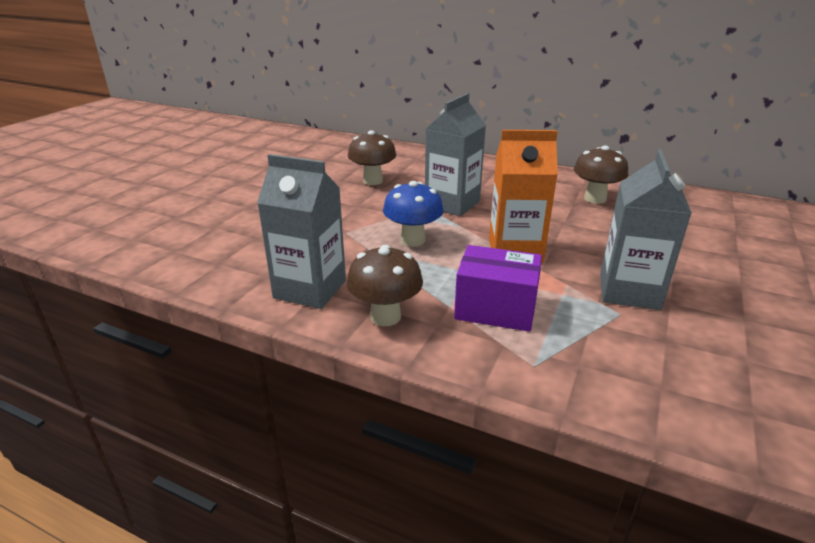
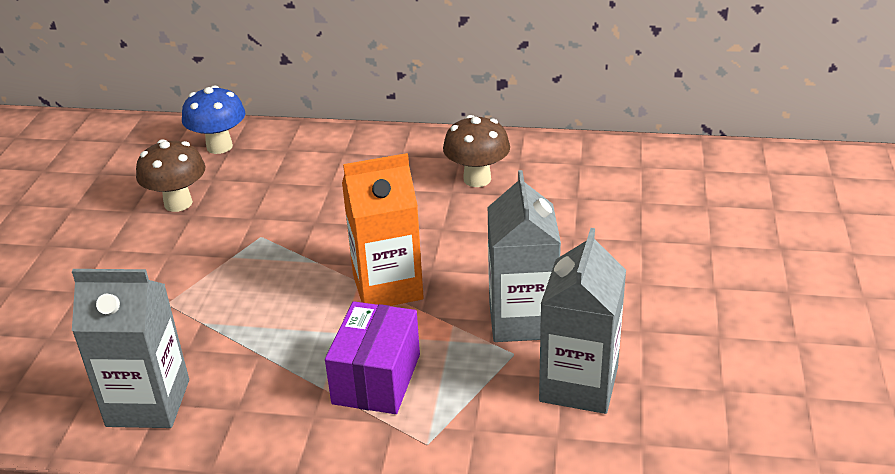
camera: 15 degrees left, 5 degrees up
brown mushroom [346,245,423,326] -> none
blue mushroom [383,181,444,247] -> blue mushroom moved to [182,85,245,154]
grey carton [425,93,486,216] -> grey carton moved to [539,228,626,414]
purple box [454,245,542,332] -> purple box turned 75 degrees counterclockwise [325,302,420,414]

